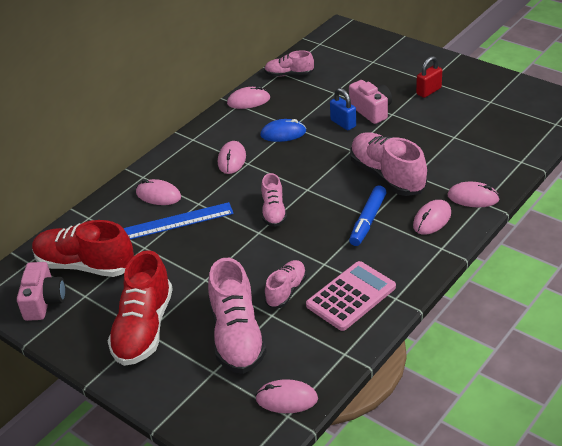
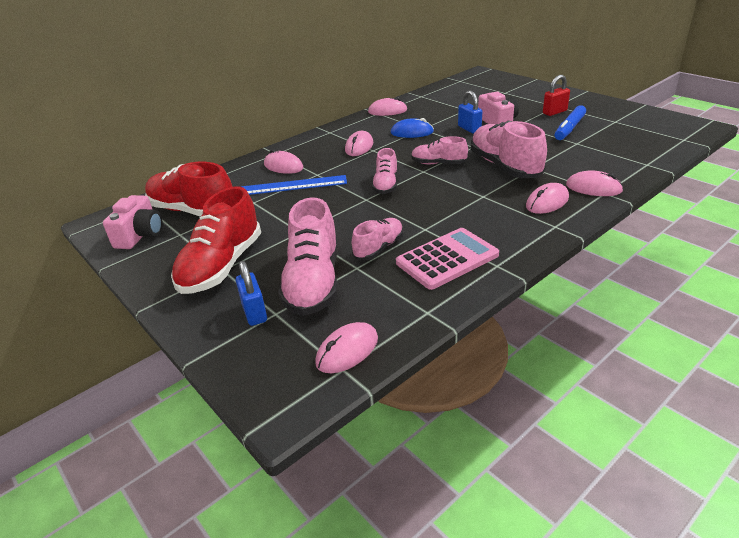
camera: 10 degrees right, 5 degrees down
pink mouse [255,379,318,413] -> pink mouse turned 60 degrees counterclockwise [315,322,378,373]
pink shoe [264,50,314,77] -> pink shoe moved to [411,136,468,164]
blue marker [349,186,387,246] -> blue marker moved to [554,105,586,140]
none -> blue padlock [236,261,267,326]

